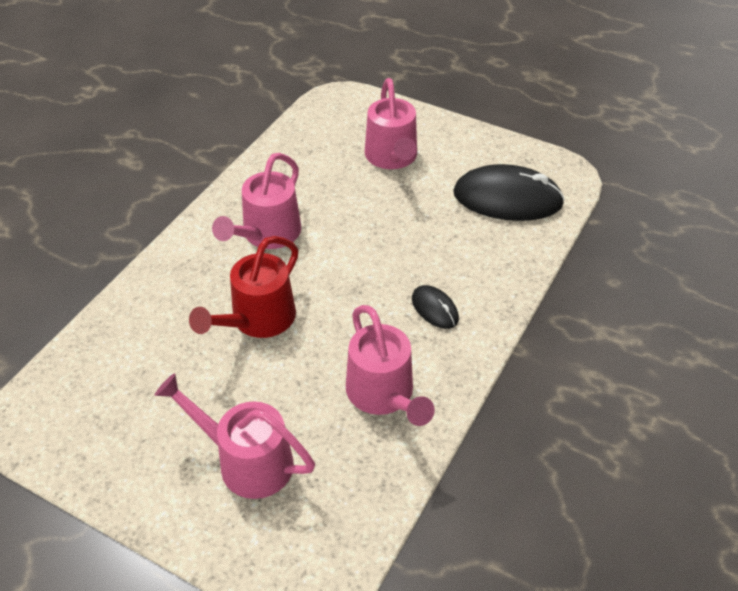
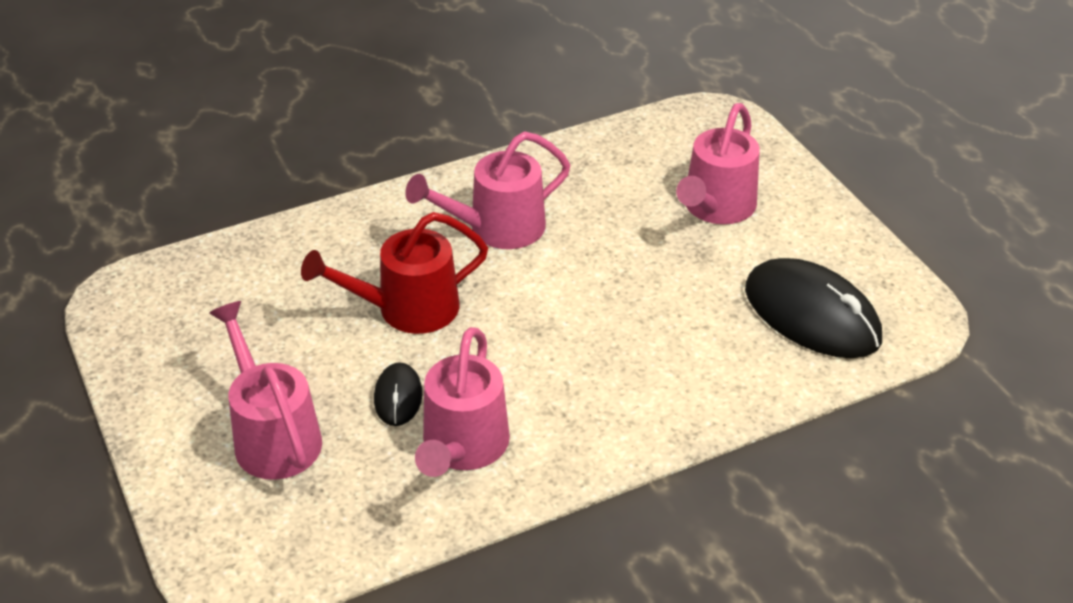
camera: 35 degrees right, 5 degrees down
black mouse [412,285,459,329] -> black mouse moved to [374,362,422,426]

